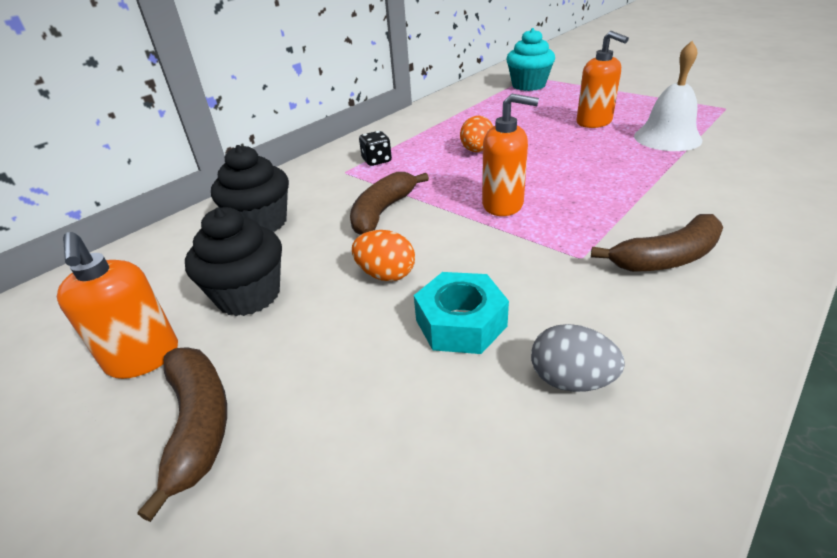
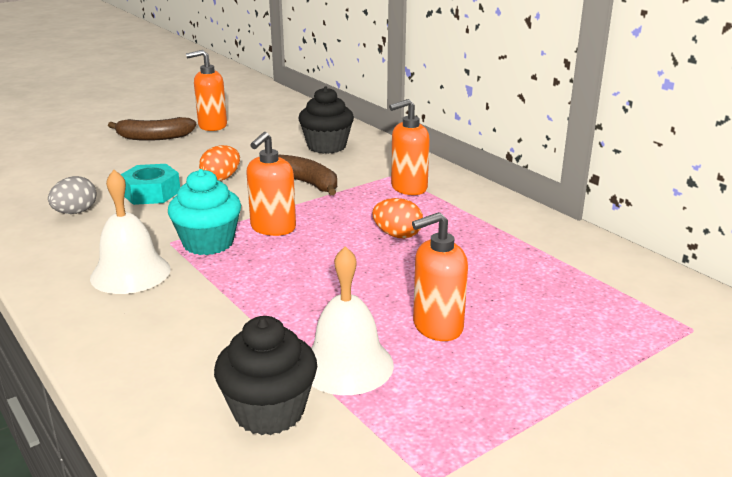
camera: 100 degrees right, 10 degrees down
black cupcake [185,207,282,316] -> black cupcake moved to [214,316,317,435]
black dice [359,131,392,166] -> orange soap dispenser [389,99,430,195]
turquoise cupcake [506,28,555,91] -> turquoise cupcake moved to [168,169,241,255]
brown banana [591,214,723,272] -> white bell [90,170,171,294]

